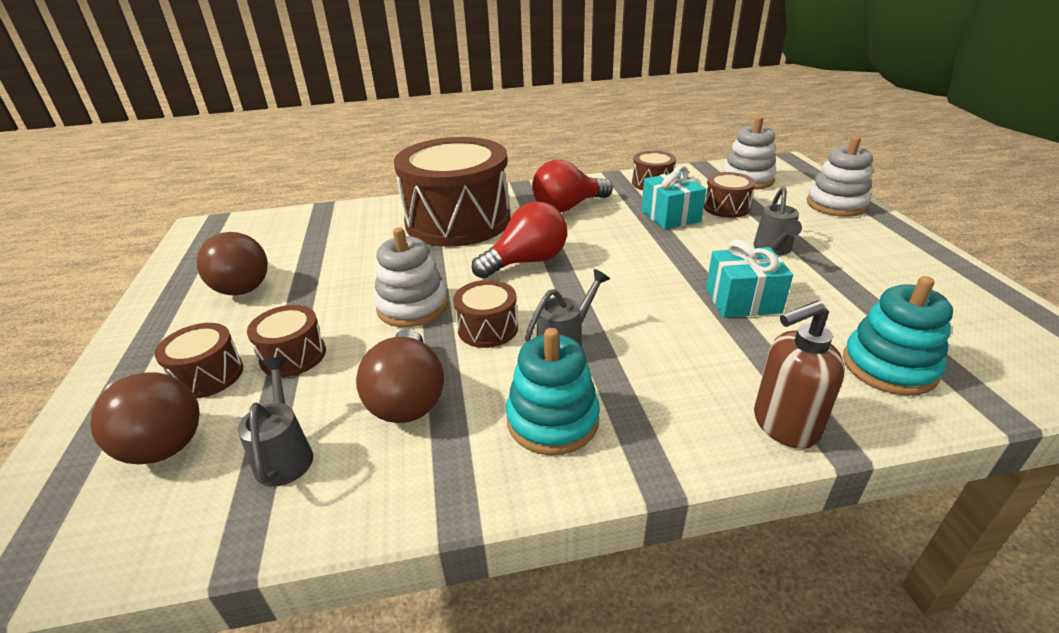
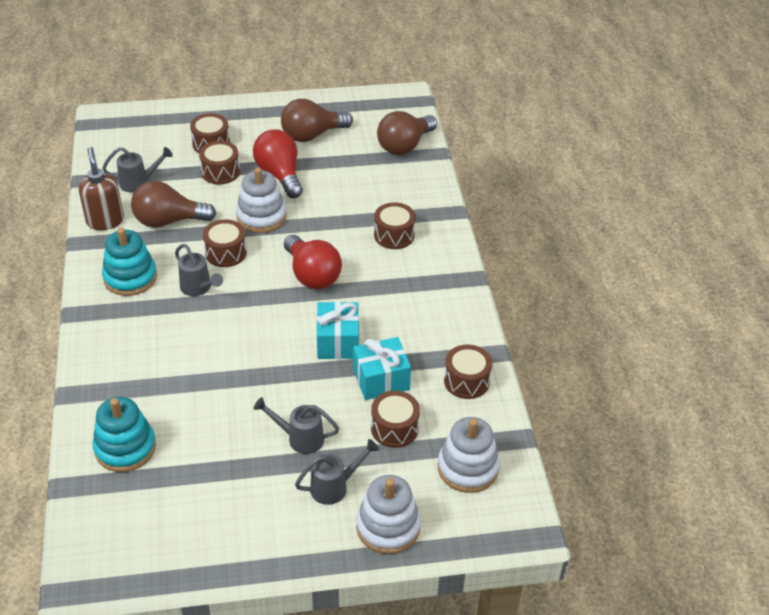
camera: 90 degrees right, 10 degrees up
brown light bulb [90,373,200,464] -> brown light bulb moved to [377,111,437,155]
brown drum [394,137,511,247] -> brown drum [374,202,415,249], size x0.43
red light bulb [532,160,613,212] -> red light bulb moved to [253,129,303,198]
turquoise gift [706,239,793,318] -> turquoise gift moved to [316,302,359,359]
brown soap dispenser [754,300,845,449] -> brown soap dispenser moved to [79,147,124,230]
none -> grey watering can [295,439,379,505]

